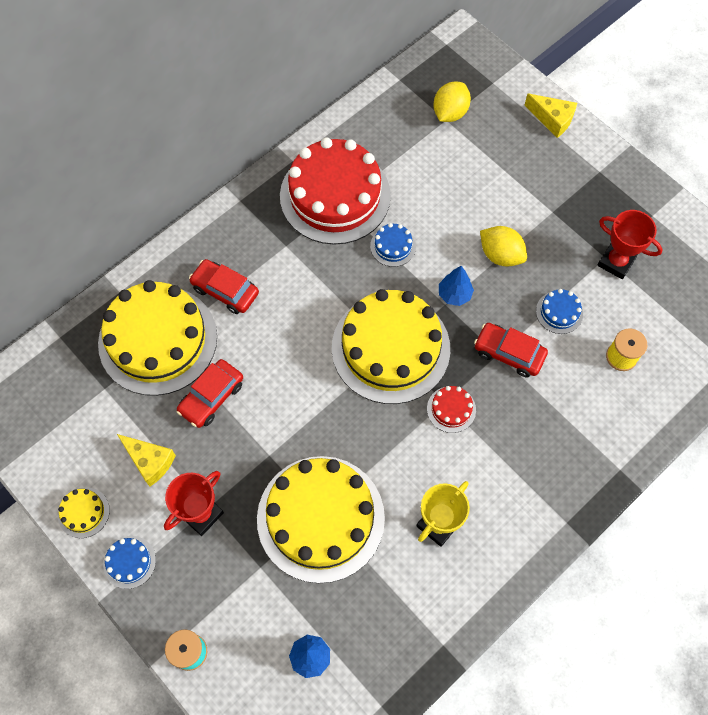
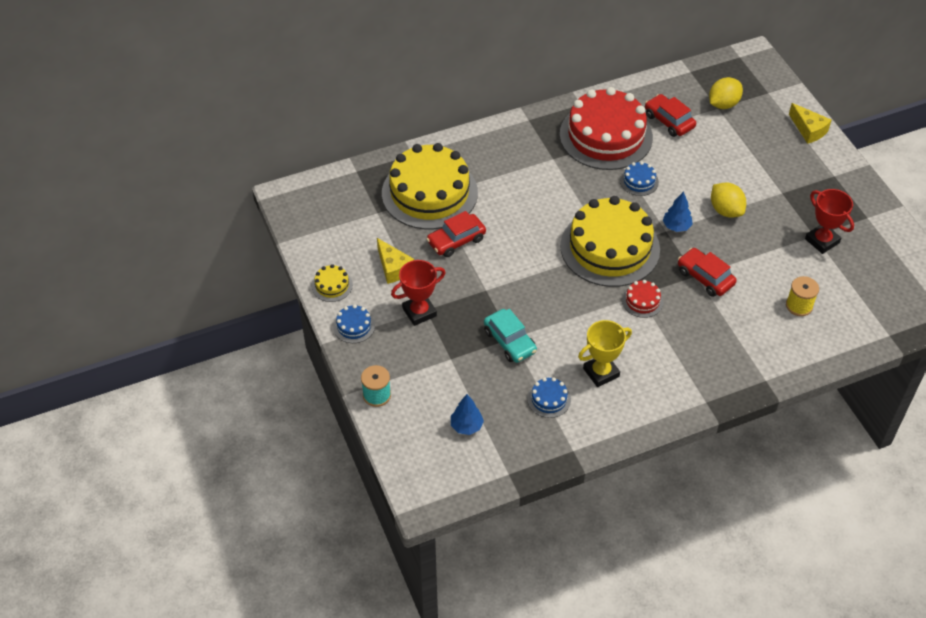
camera: 20 degrees right, 15 degrees down
red car [189,259,259,314] -> red car moved to [645,94,696,137]
yellow cake [257,456,385,583] -> turquoise car [484,309,537,363]
blue cake [536,289,583,334] -> blue cake moved to [527,377,571,418]

